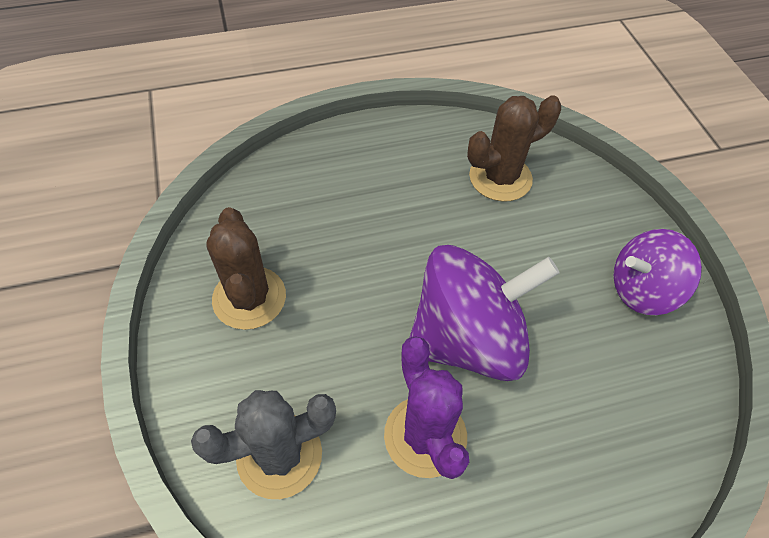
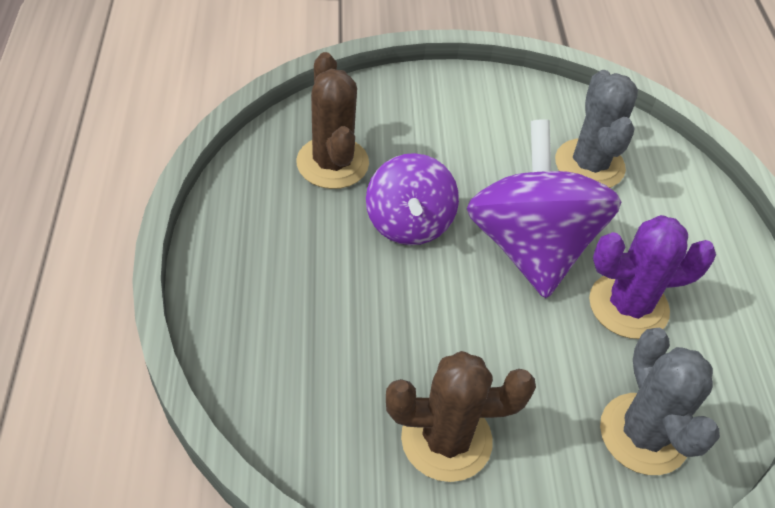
camera: 80 degrees left, 5 degrees down
purple spinning top [613,229,702,315] -> purple spinning top moved to [366,153,459,245]
none -> grey cactus [555,70,638,188]

